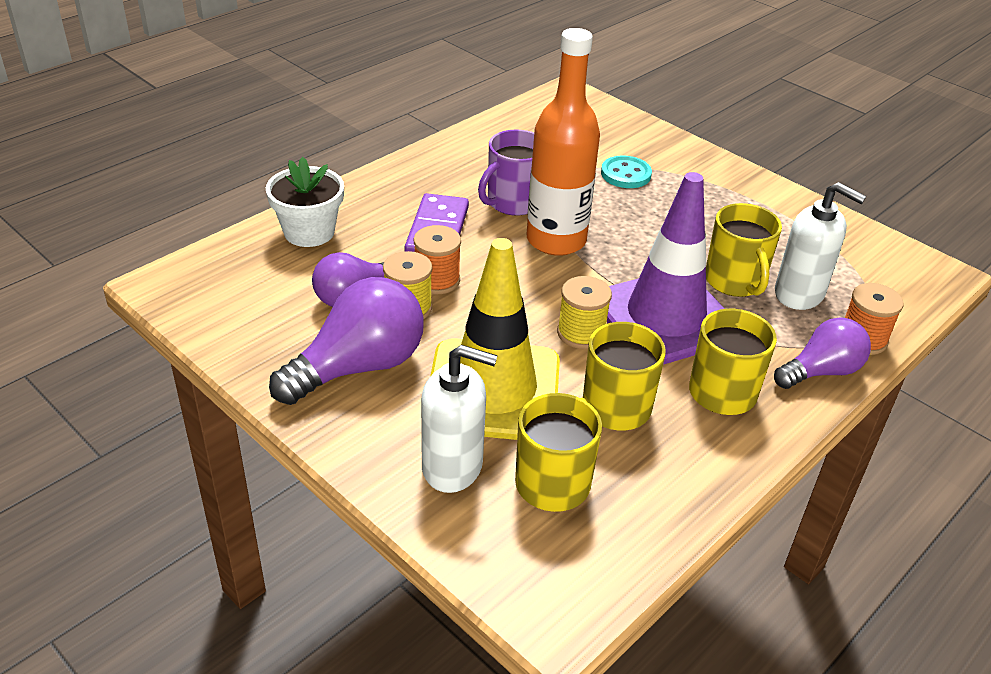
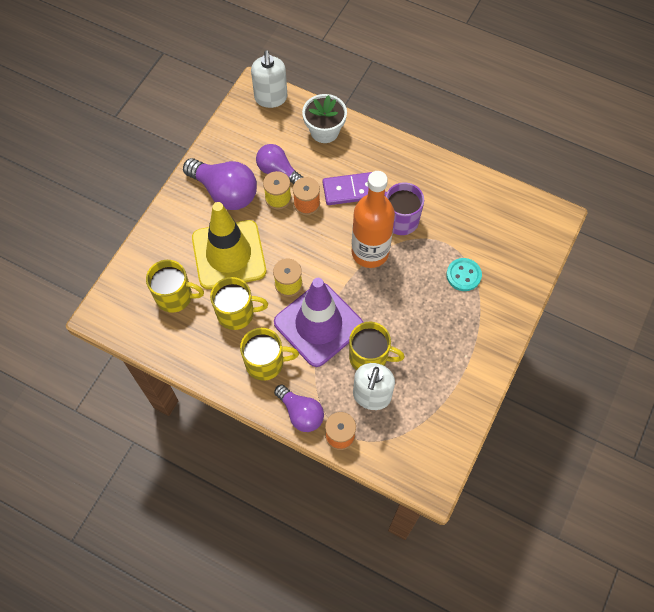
camera: 75 degrees right, 25 degrees up
white soap dispenser [421,345,498,493] -> white soap dispenser moved to [251,50,287,108]
yellow mug [706,203,782,297] -> yellow mug turned 135 degrees counterclockwise [349,322,405,370]

